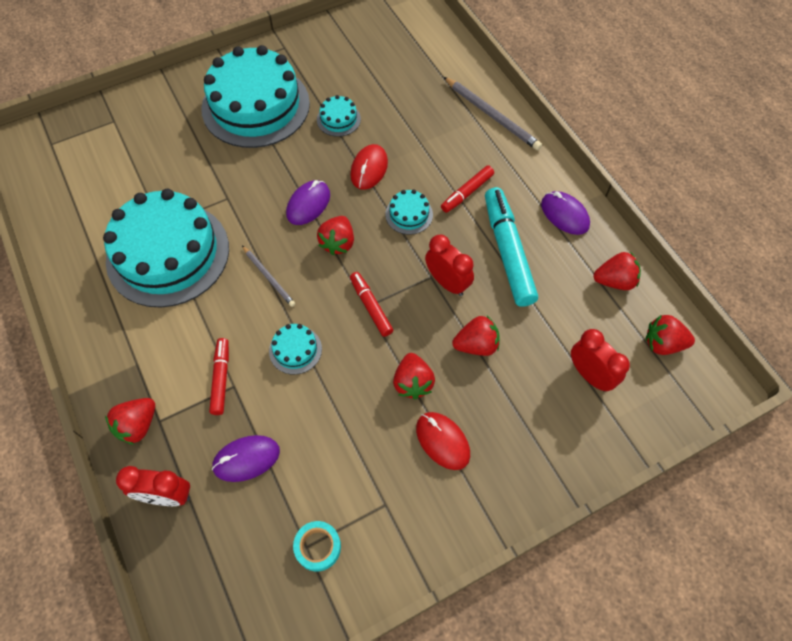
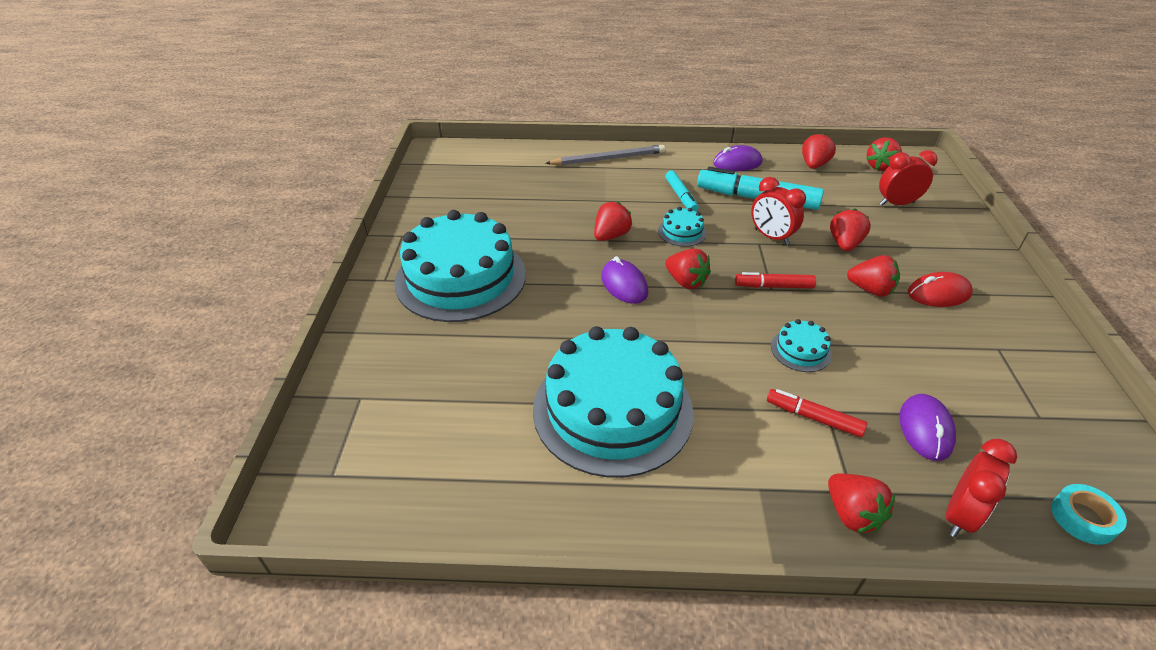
camera: 60 degrees left, 20 degrees down
grey pencil [242,246,295,307] -> none
turquoise tape [293,521,341,571] -> turquoise tape moved to [1051,484,1127,545]
turquoise cake [317,95,361,137] -> none
red mouse [350,144,388,190] -> red strawberry [594,201,632,241]
red clock [425,234,474,296] -> red clock turned 120 degrees counterclockwise [751,177,806,245]
red marker [441,165,494,213] -> turquoise marker [665,170,699,212]

